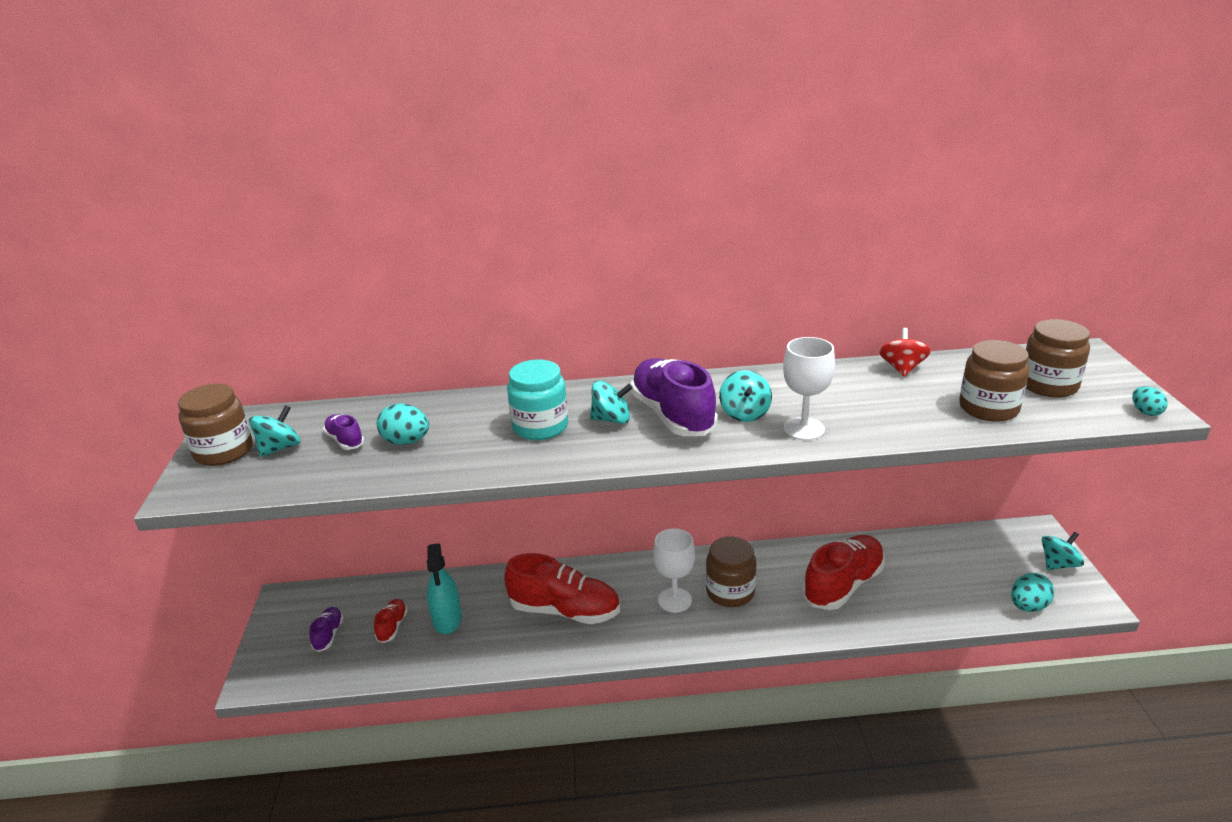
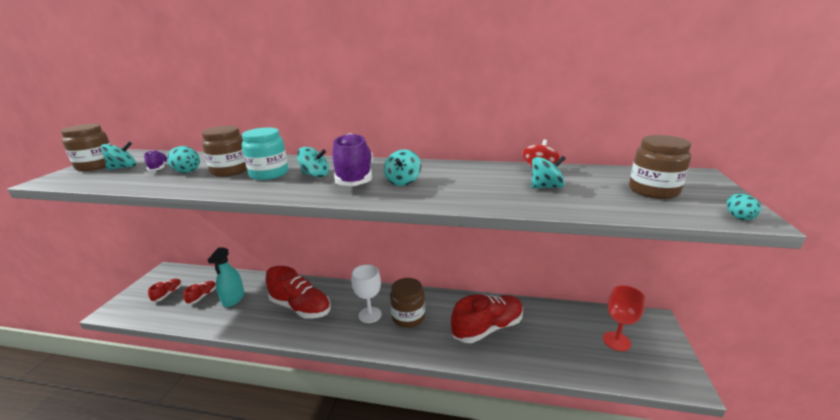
camera: 15 degrees right, 5 degrees down
purple shoe [309,607,344,652] -> red shoe [148,279,182,302]
white goblet [783,337,835,440] -> none
brown jar [959,340,1030,422] -> brown jar moved to [201,126,247,177]
turquoise egg [1011,573,1054,612] -> none
turquoise spinning top [1042,532,1084,570] -> turquoise spinning top moved to [531,156,566,188]
none -> red goblet [603,285,645,351]

